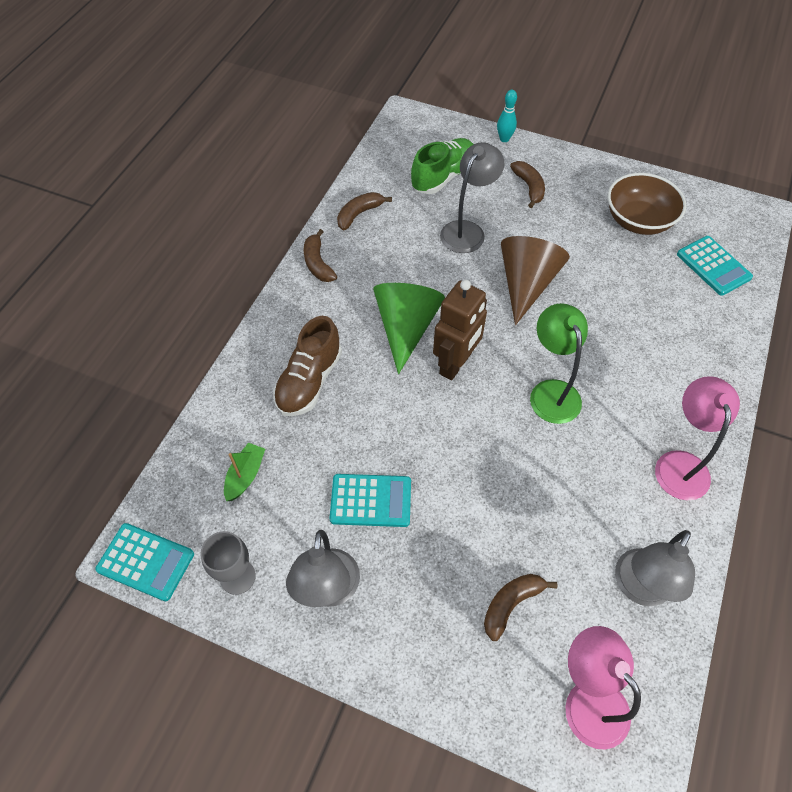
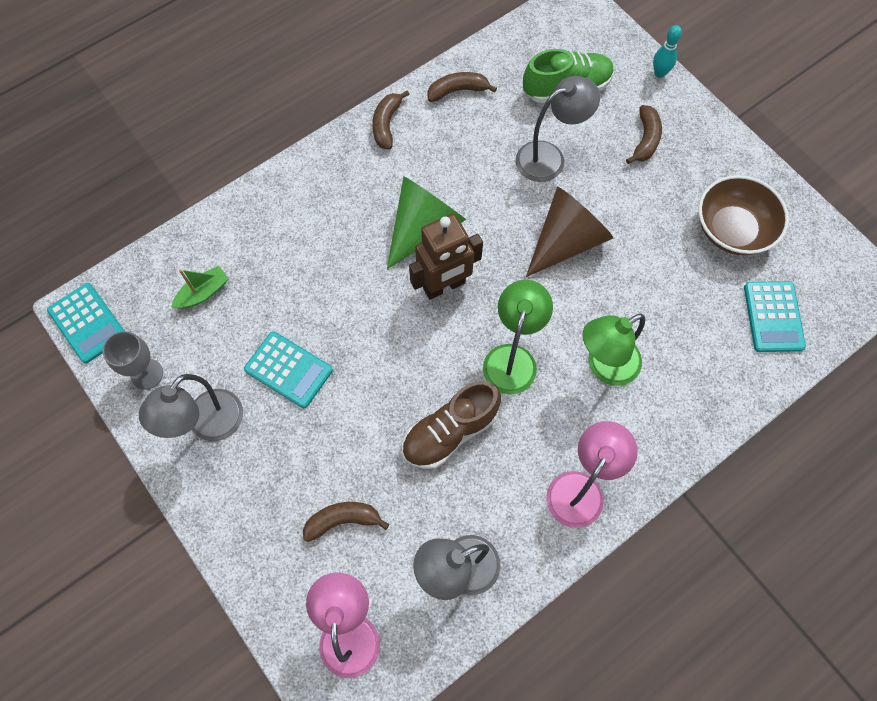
camera: 30 degrees right, 10 degrees up
brown shoe [273,316,342,416] -> brown shoe moved to [402,381,501,469]
none -> green lamp [582,314,645,386]

